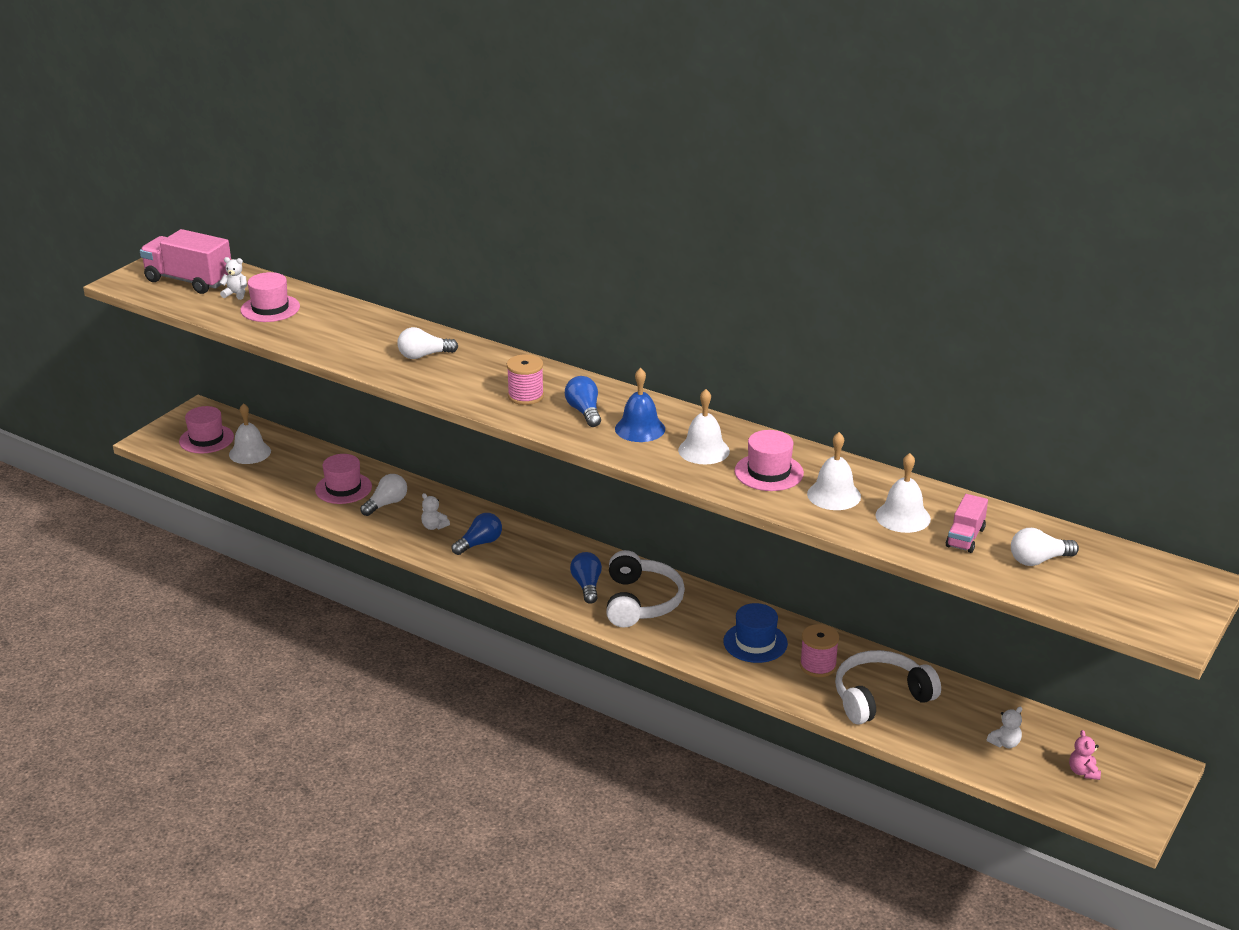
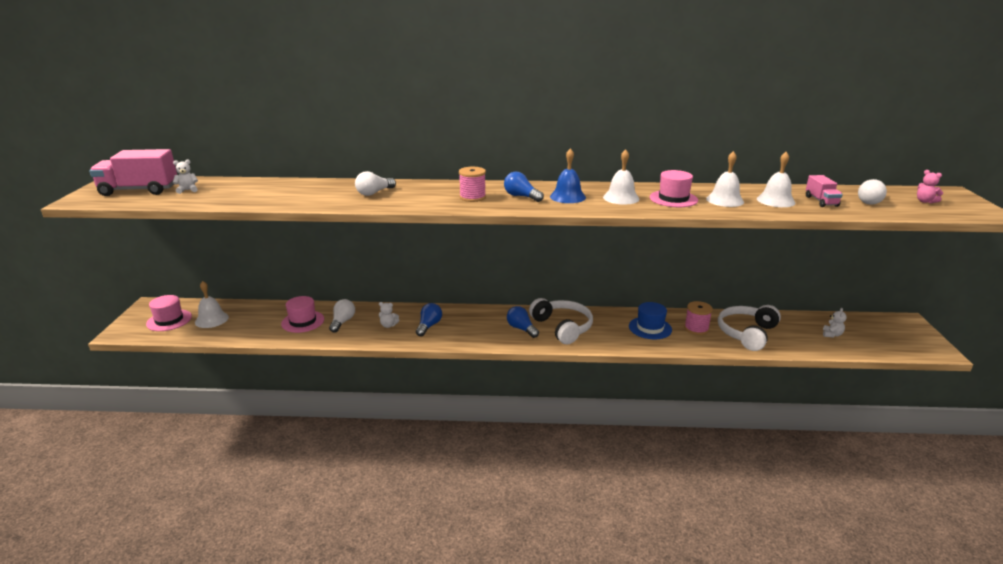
camera: 30 degrees left, 5 degrees down
pink hat [240,272,300,322] -> none
pink teddy bear [1069,730,1101,780] -> pink teddy bear moved to [917,170,943,203]

